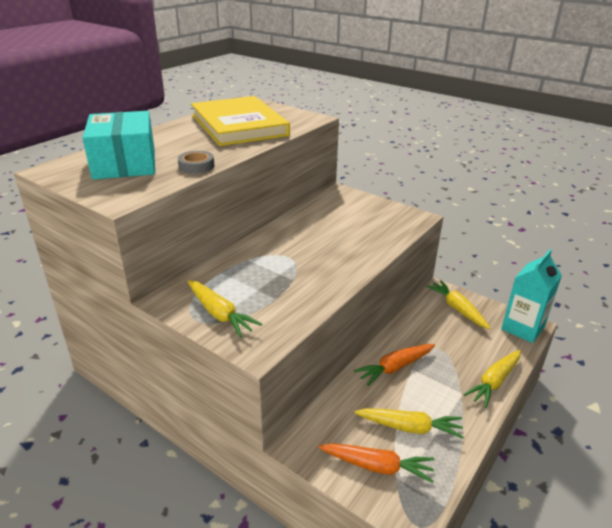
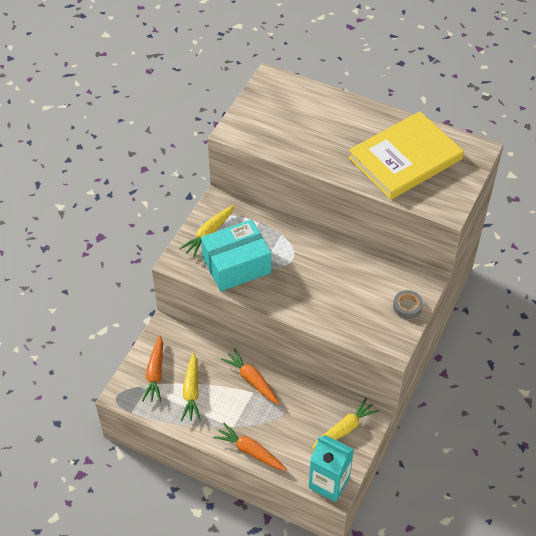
camera: 80 degrees right, 20 degrees up
turquoise box [83,111,155,180] -> turquoise box moved to [201,219,271,291]
grey tape [178,151,214,174] -> grey tape moved to [393,290,423,319]
yellow carrot [463,350,521,408] -> orange carrot [213,423,287,470]

